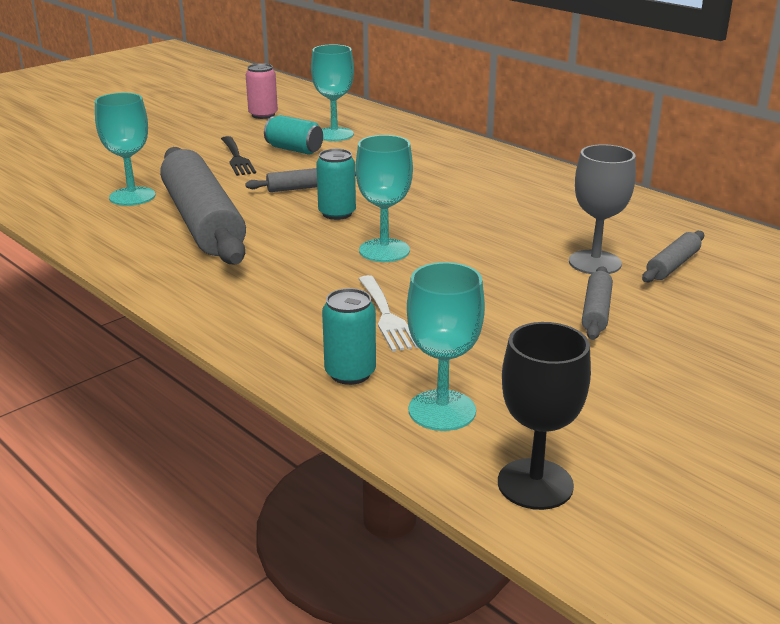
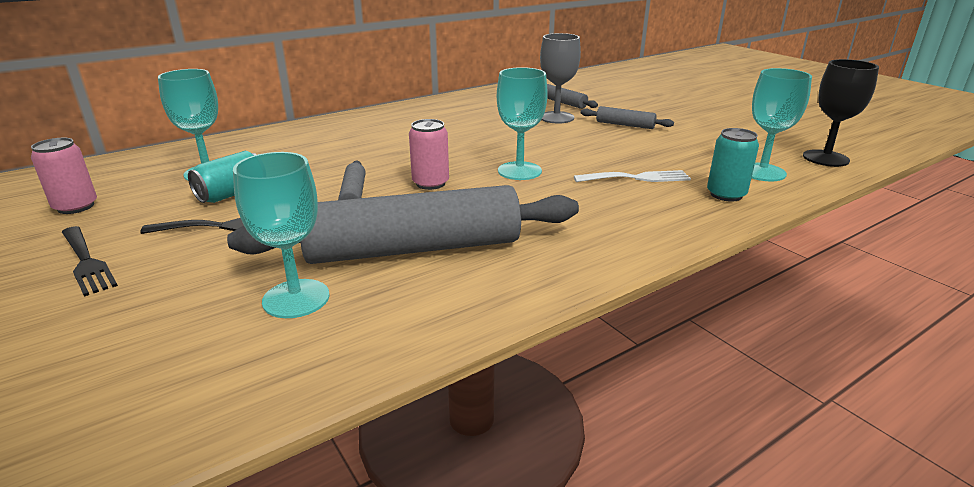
camera: 80 degrees left, 0 degrees up
turquoise can [316,149,356,220] -> pink can [409,119,449,190]
none -> black fork [62,226,118,297]

